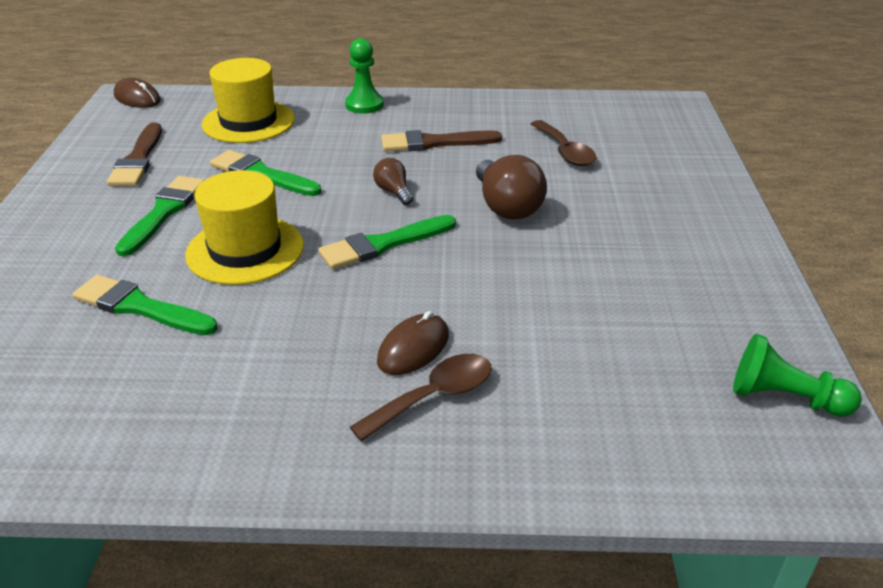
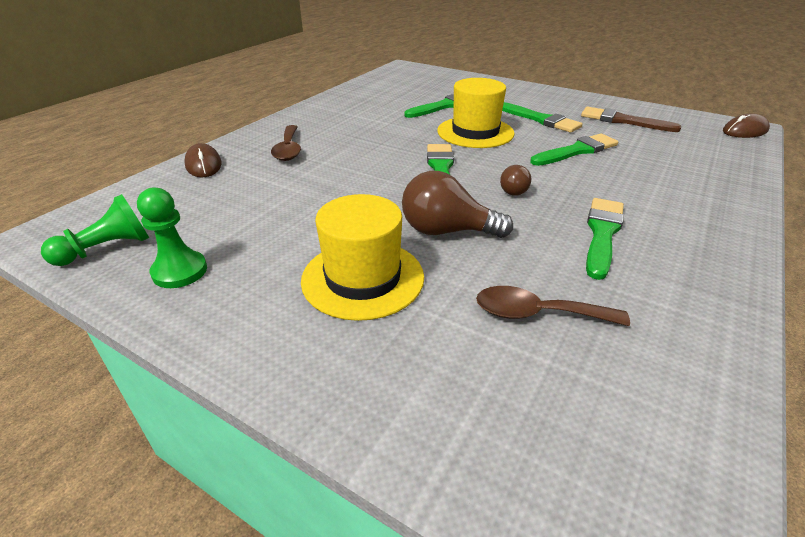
camera: 120 degrees right, 0 degrees up
yellow hat [202,58,295,143] -> yellow hat moved to [301,194,424,321]
green pawn [345,38,384,114] -> green pawn moved to [137,188,207,288]
brown light bulb [373,158,413,205] -> brown light bulb turned 105 degrees clockwise [500,165,531,196]
brown mouse [377,311,449,375] -> brown mouse moved to [184,143,222,177]
brown brush [381,130,502,152] -> green brush [586,198,624,280]

